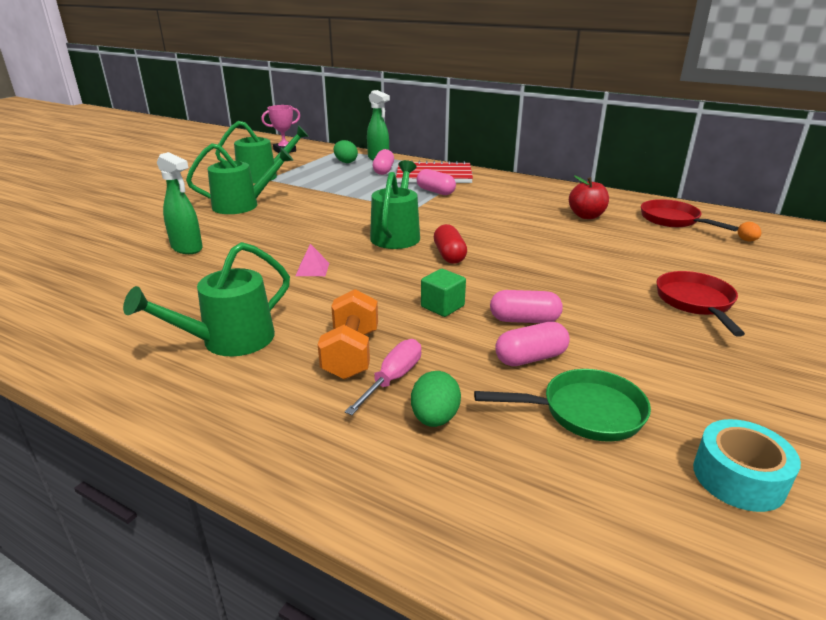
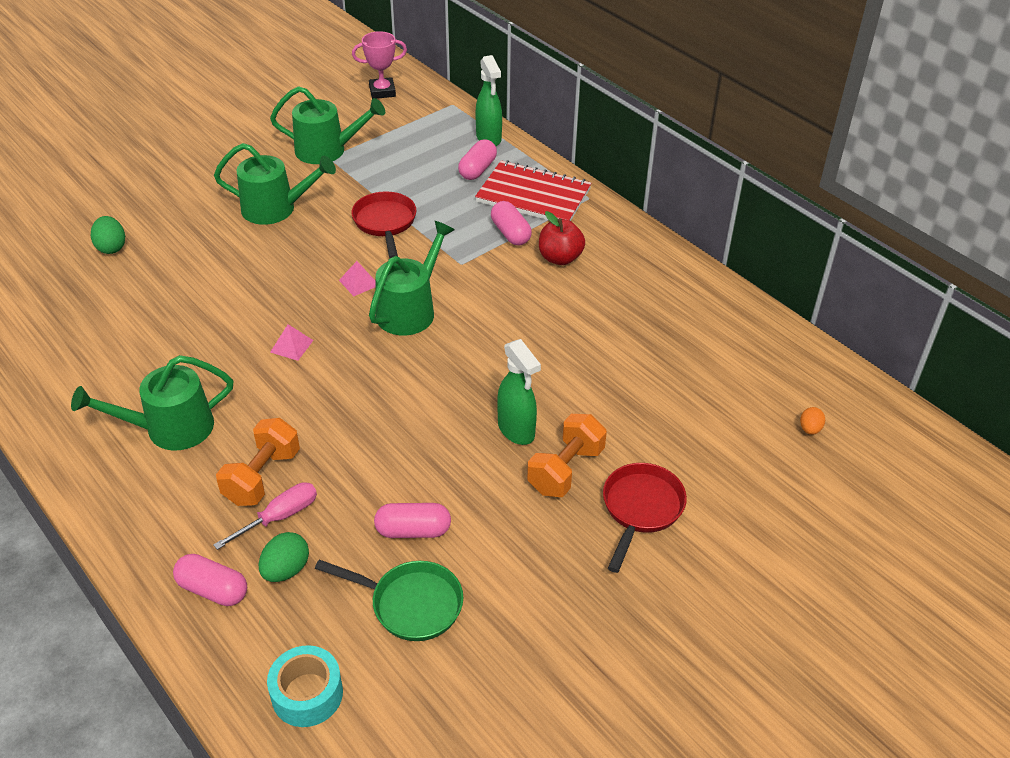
camera: 20 degrees right, 15 degrees up
green spray bottle [157,152,203,254] -> green spray bottle moved to [497,339,541,445]
green egg [334,140,358,163] -> green egg moved to [91,216,125,254]
green cube [421,269,466,317] -> none
red capsule [434,224,467,264] -> none
pink capsule [490,290,563,323] -> pink capsule moved to [173,554,247,606]
red apple [569,175,609,219] -> red apple moved to [539,211,585,265]
red pan [641,199,739,231] -> red pan moved to [351,191,416,258]
turquoise tape [693,419,801,512] -> turquoise tape moved to [267,645,343,727]
none -> pink pyramid [339,261,376,296]
none -> orange dumbbell [527,414,607,497]

